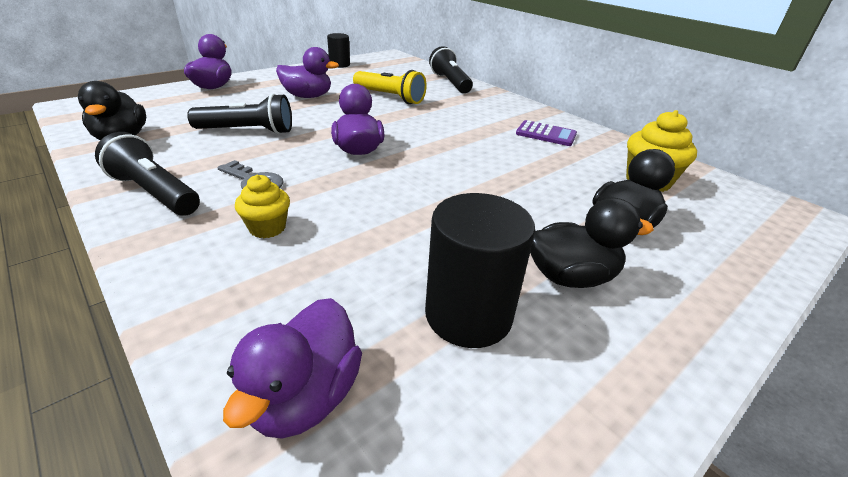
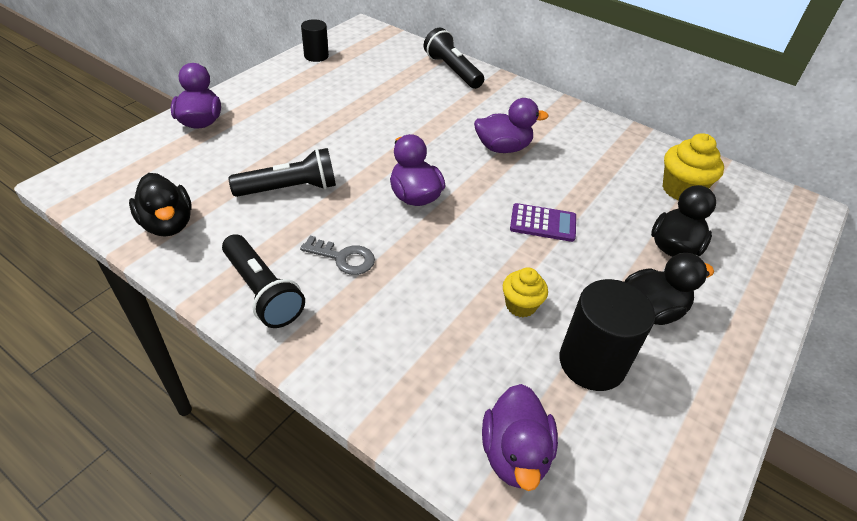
camera: 15 degrees left, 10 degrees up
black flashlight [95,132,200,216] -> black flashlight turned 150 degrees counterclockwise [222,234,305,328]
yellow cupcake [235,175,290,238] -> yellow cupcake moved to [503,267,548,318]
purple duck [276,47,339,98] -> purple duck moved to [474,98,549,153]
yellow flashlight [353,70,427,104] -> none
purple calculator [516,120,577,146] -> purple calculator moved to [510,203,576,242]

